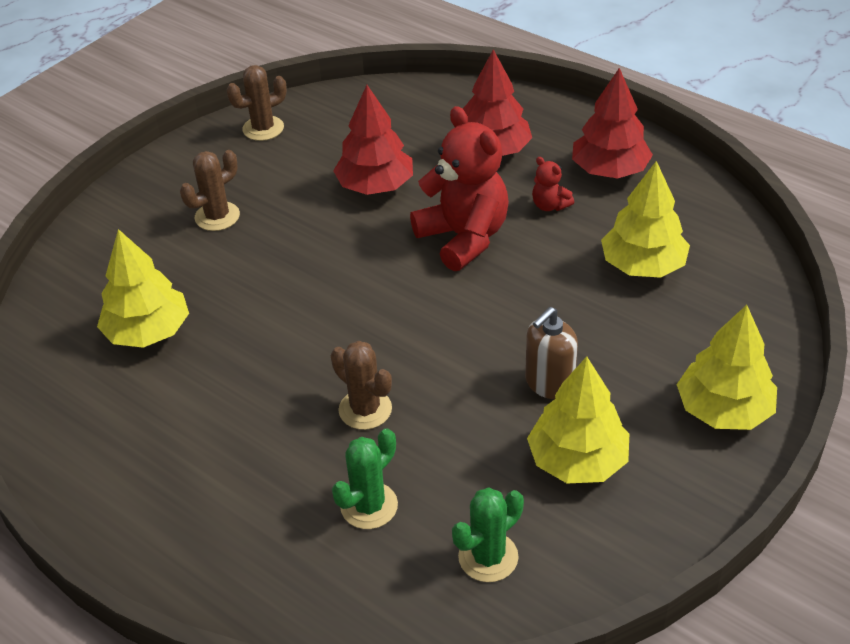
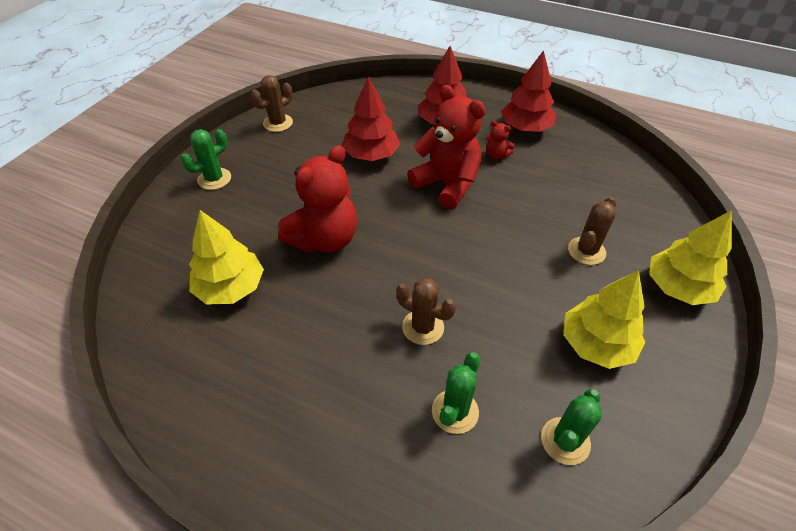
camera: 15 degrees left, 5 degrees up
brown cactus [180,150,240,231] -> brown cactus moved to [568,197,616,265]
brown soap dispenser [525,307,578,399] -> none
yellow tree [601,161,690,278] -> none
none -> green cactus [181,129,231,190]
none -> red teddy bear [278,145,357,253]

